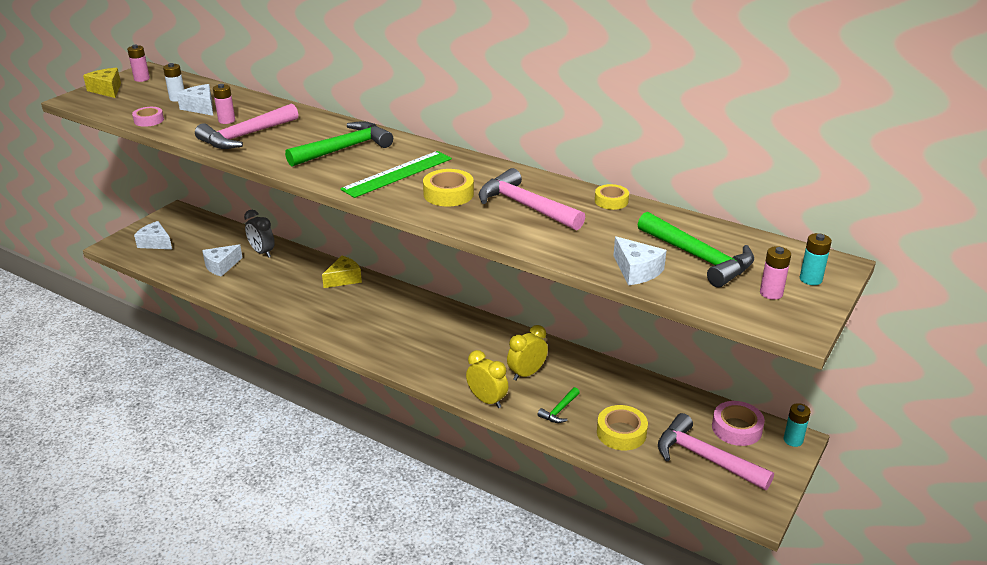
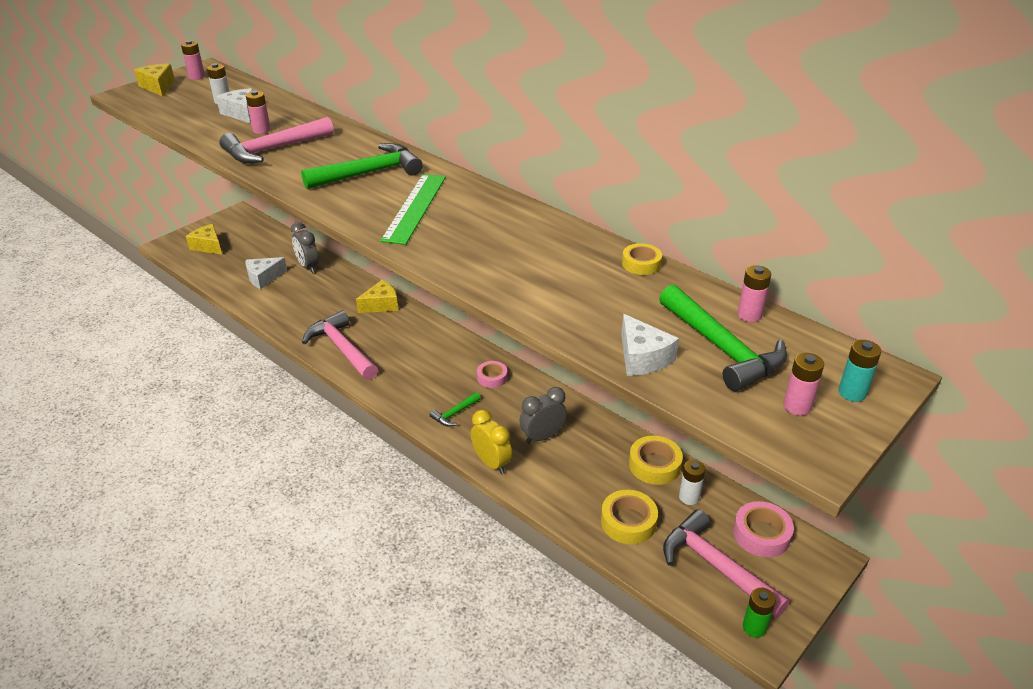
camera: 10 degrees right, 5 degrees up
pink tape [132,107,164,127] -> pink tape moved to [477,361,507,388]
white cheese [134,221,172,249] -> yellow cheese [186,224,222,255]
green ruler [340,151,452,198] -> green ruler turned 45 degrees counterclockwise [380,174,446,245]
yellow tape [423,169,474,207] -> yellow tape moved to [629,436,683,485]
pink hammer [479,168,585,231] -> pink hammer moved to [302,310,378,380]
yellow clock [507,325,548,381] -> grey clock [519,387,567,444]
green hammer [537,387,580,423] -> green hammer moved to [430,392,481,426]
turquoise battery [784,403,811,447] -> none
none -> white battery [679,460,705,505]
none -> pink battery [737,265,771,322]
none -> green battery [743,587,776,638]

